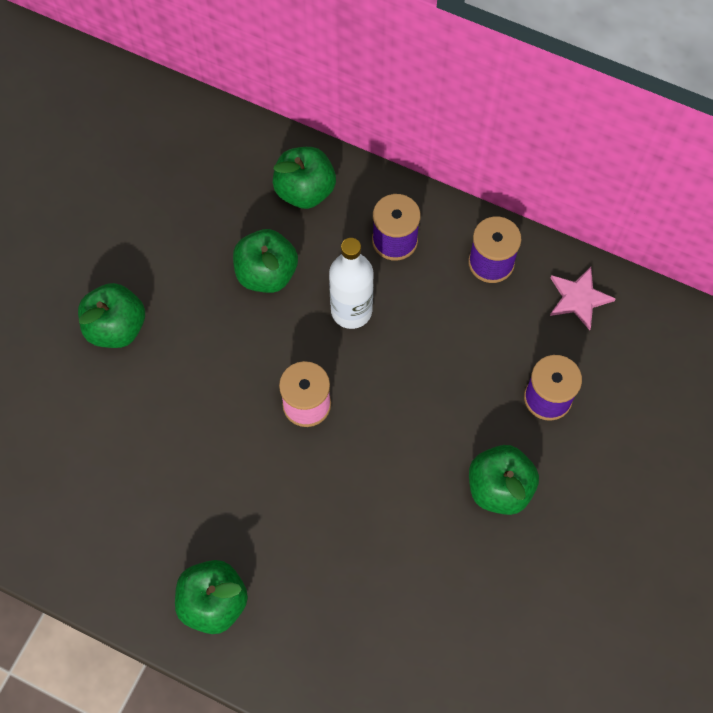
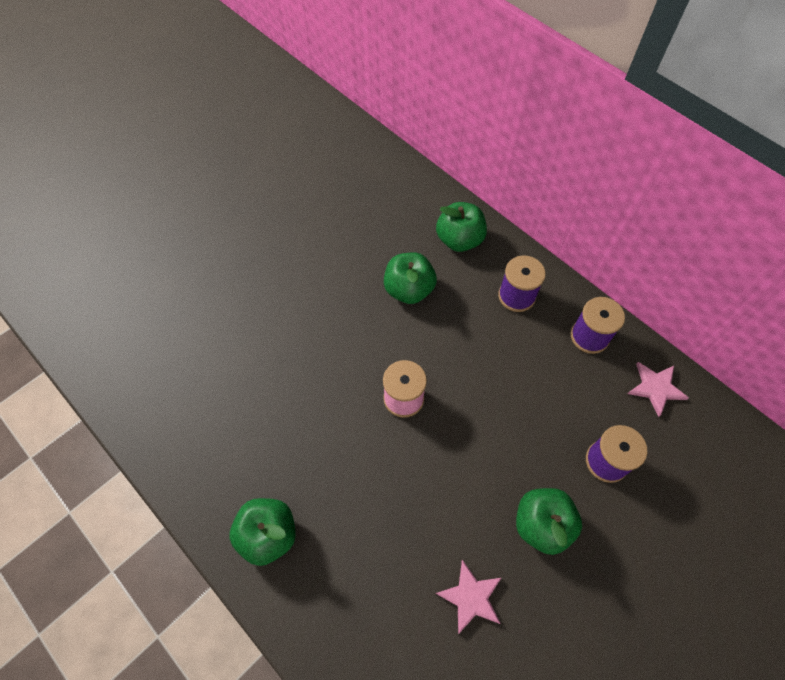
camera: 20 degrees right, 5 degrees down
green apple [78,283,145,348] -> none
white bottle [329,238,373,329] -> none
none -> pink star [435,560,501,634]

